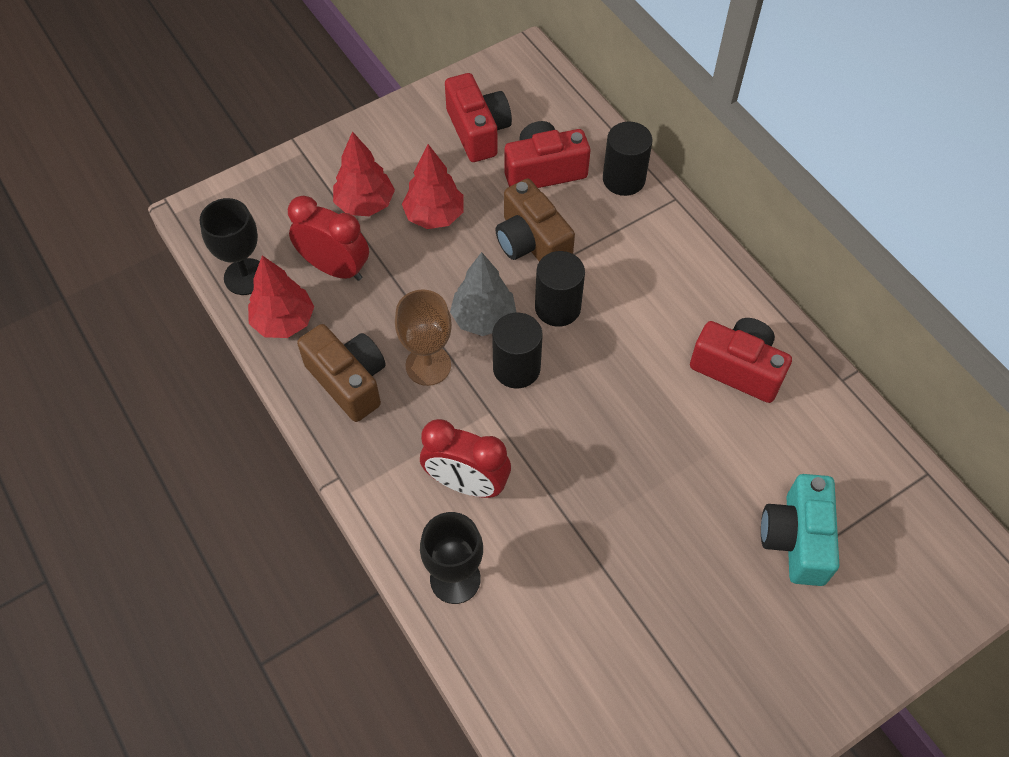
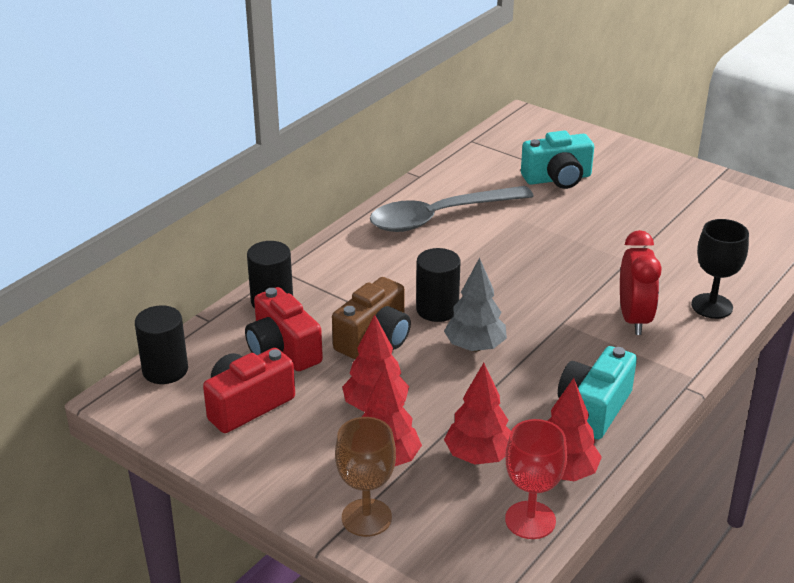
camera: 110 degrees left, 25 degrees down
black goblet [199,198,260,295] -> red goblet [505,419,567,539]
red clock [288,196,369,281] -> red tree [444,363,511,465]
brown camera [297,324,386,422] -> turquoise camera [558,346,637,440]
brown goblet [395,289,452,386] -> brown goblet moved to [335,417,396,537]
black cylinder [492,312,543,389] -> black cylinder moved to [135,305,188,384]
red camera [690,318,792,403] -> grey spoon [370,186,534,232]

